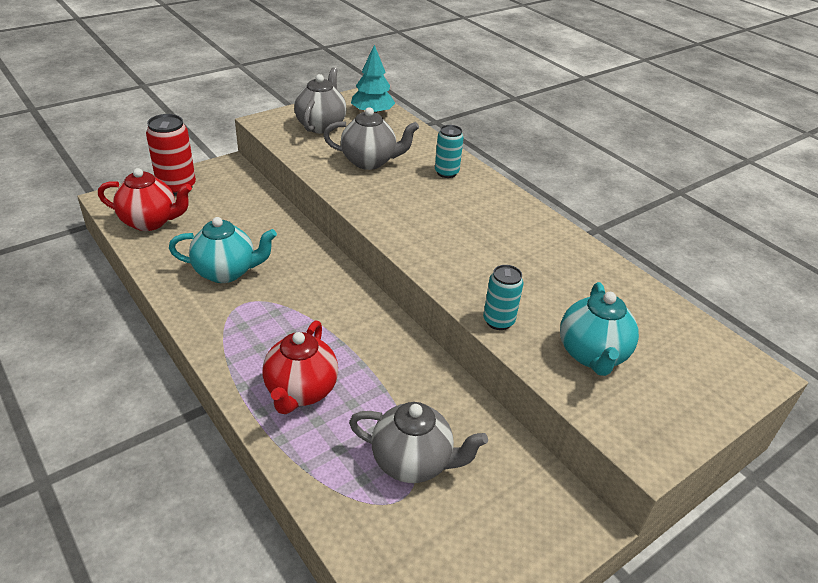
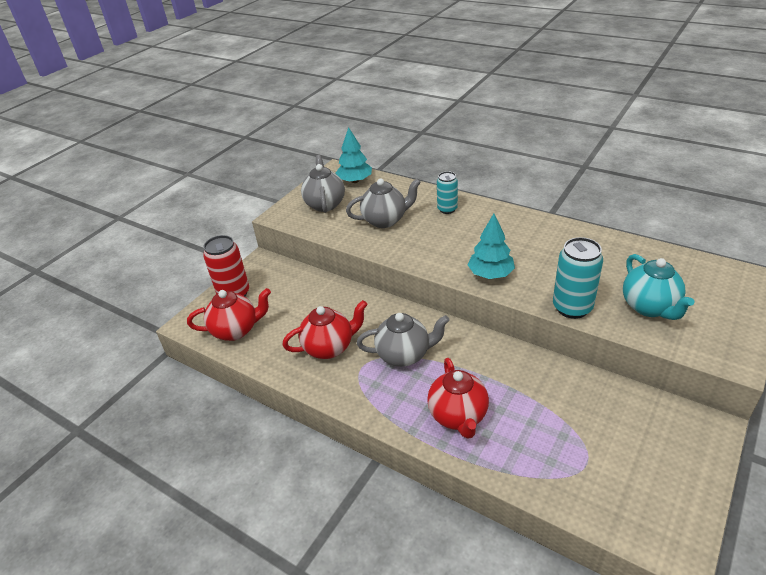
camera: 15 degrees left, 0 degrees up
turquoise teapot [169,217,277,283] -> red teapot [282,300,367,359]
grey teapot [349,402,488,483] -> grey teapot moved to [357,313,450,367]
turquoise can [483,265,523,330] -> turquoise can [553,237,603,319], size x1.57
none -> turquoise tree [467,214,515,279]

